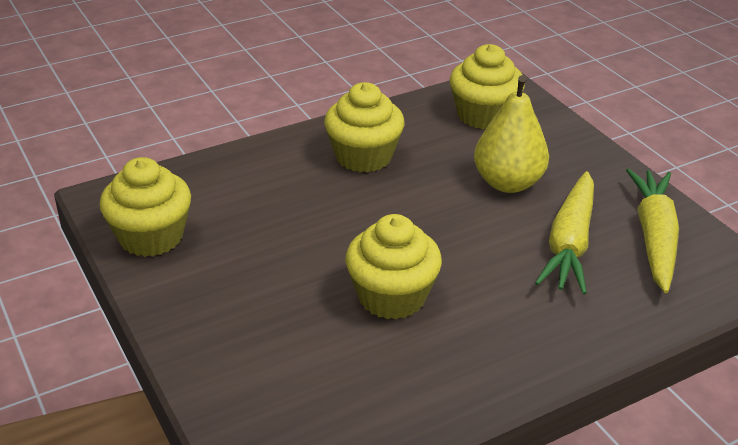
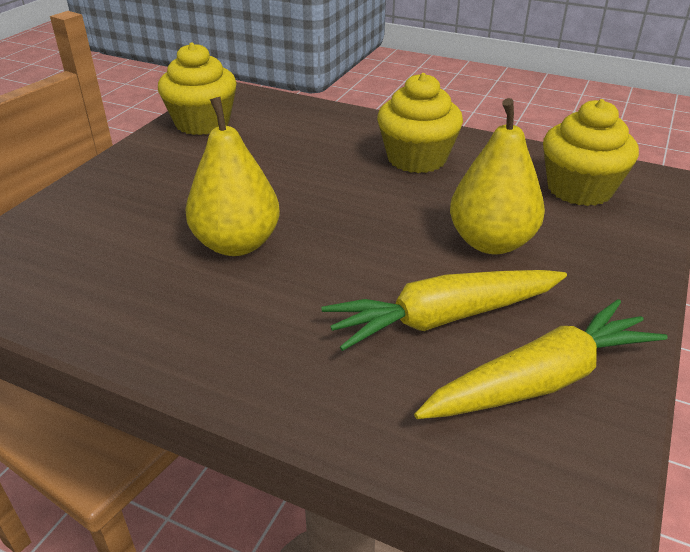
camera: 55 degrees right, 0 degrees up
yellow cupcake [345,214,442,319] -> yellow pear [185,97,280,256]

